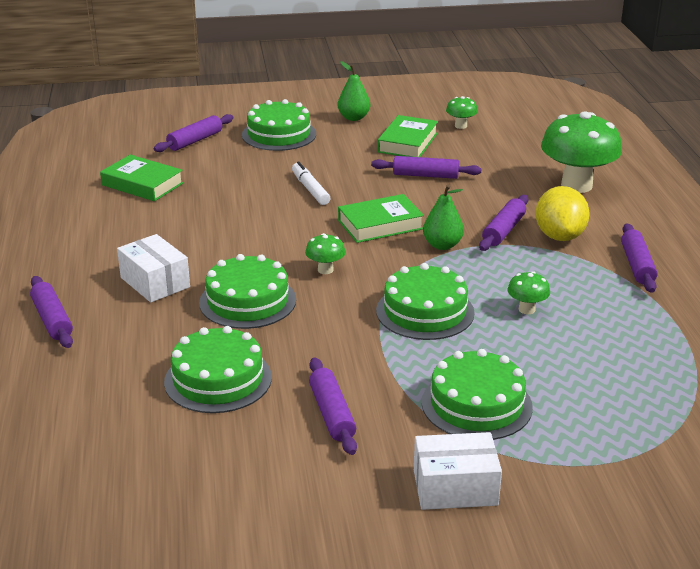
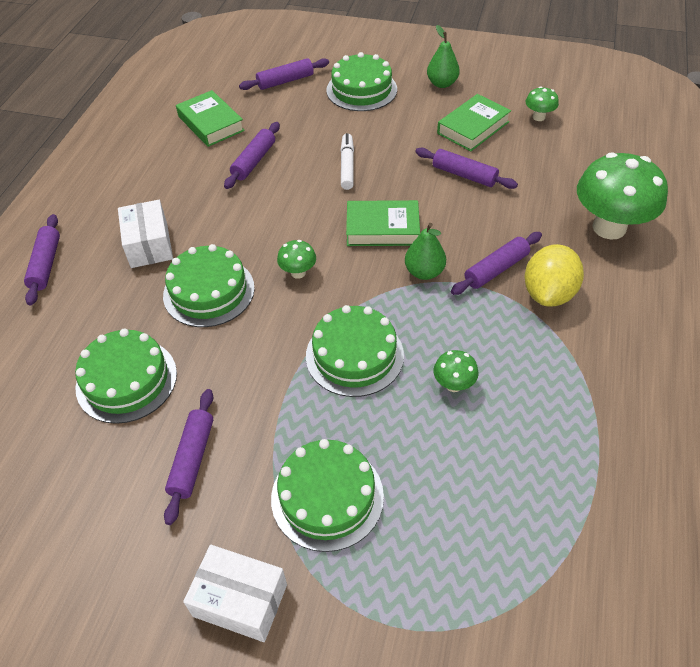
camera: 25 degrees right, 20 degrees up
purple rolling pin [621,223,657,293] -> purple rolling pin moved to [224,122,280,189]

